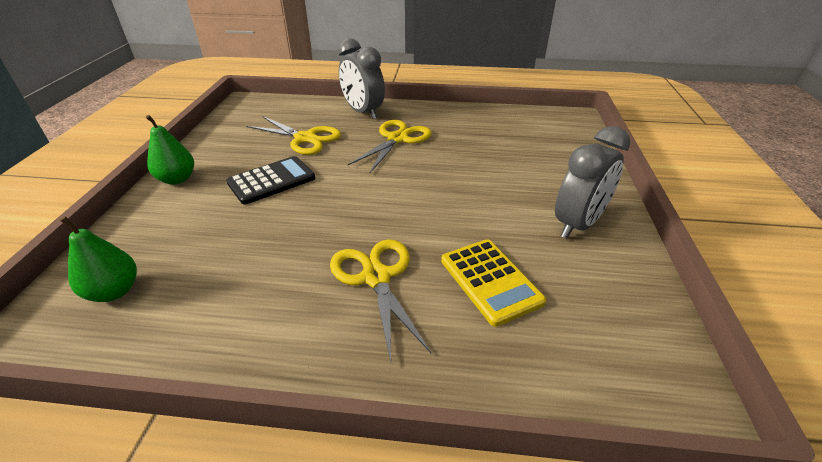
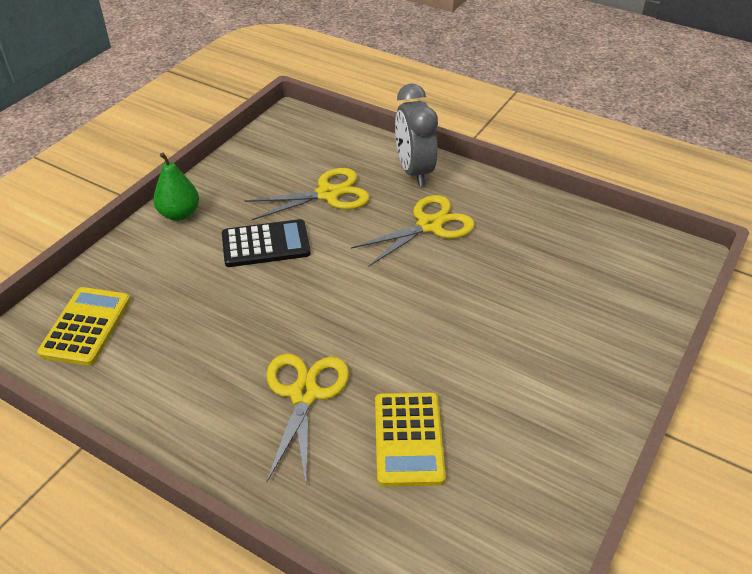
camera: 25 degrees right, 5 degrees up
green pear [60,216,137,302] -> yellow calculator [37,287,131,366]
yellow scissors [246,116,341,155] -> yellow scissors turned 75 degrees counterclockwise [245,168,370,220]
grey clock [555,126,630,239] -> none

